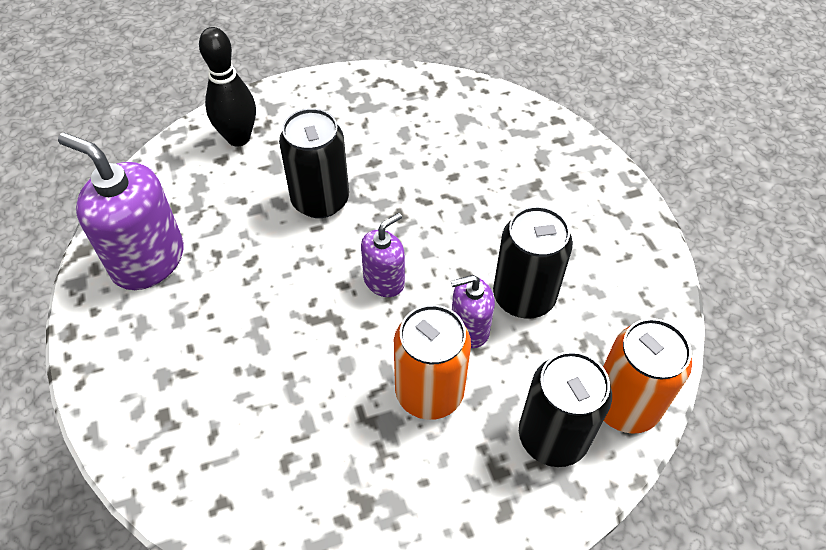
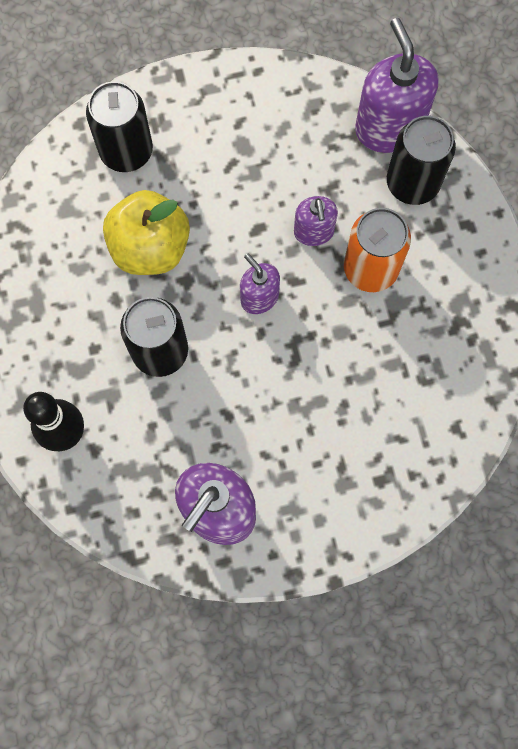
camera: 85 degrees left, 20 degrees up
black can [493,206,573,319] -> black can moved to [86,81,153,172]
orange can [603,318,692,434] -> purple soap dispenser [355,18,438,153]
none -> yellow apple [103,190,190,275]

